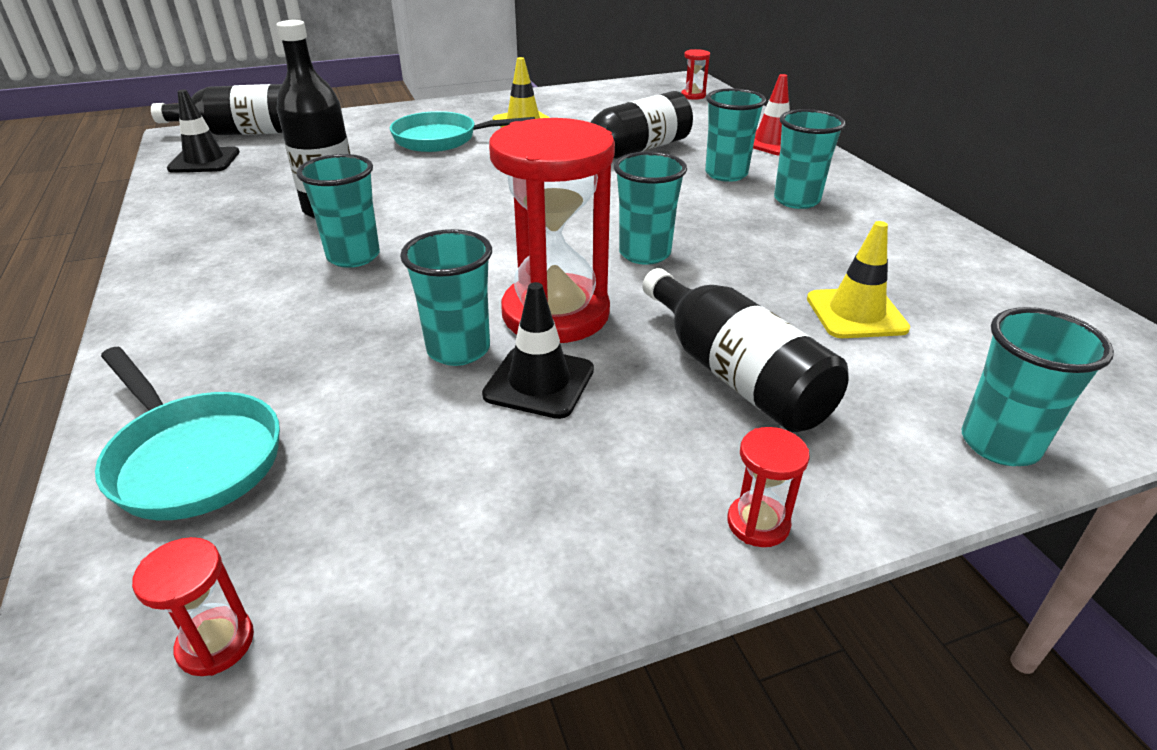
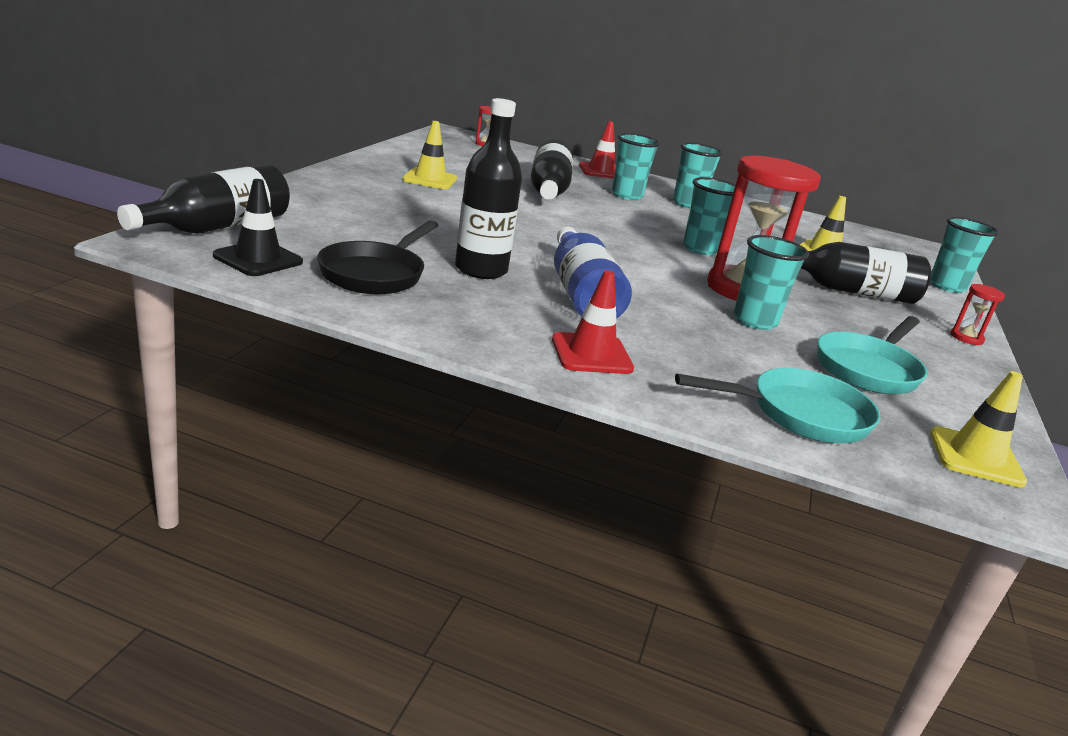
camera: 55 degrees left, 10 degrees down
red hourglass [132,537,254,676] -> yellow traffic cone [930,371,1027,487]
turquoise cup [297,154,380,268] -> blue bottle [554,227,632,318]
turquoise pan [390,111,535,152] -> turquoise pan moved to [817,316,927,394]
black traffic cone [482,282,594,419] -> none
none -> black pan [317,220,438,294]
none -> red traffic cone [552,270,634,374]

